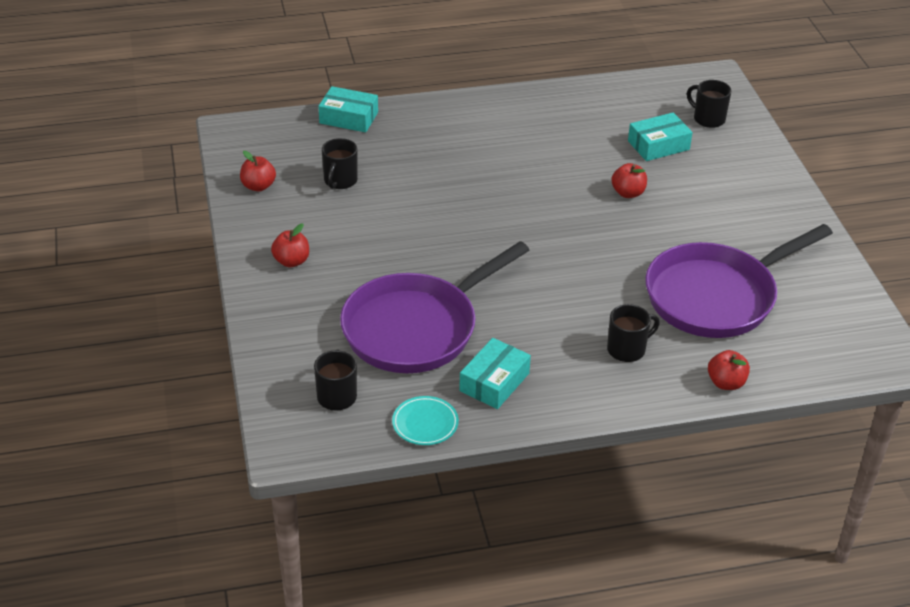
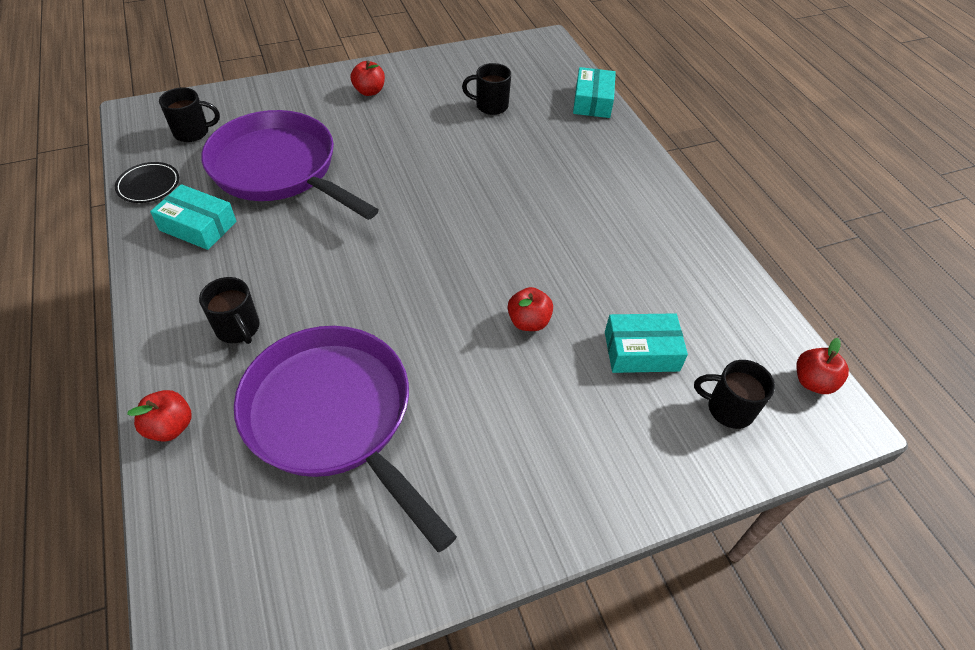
camera: 80 degrees right, 10 degrees up
red apple [240,151,276,192] -> red apple moved to [796,338,849,394]
turquoise plate [392,396,459,445] -> black plate [115,162,179,203]
turquoise box [628,112,693,161] -> turquoise box turned 60 degrees counterclockwise [605,313,688,373]
black mug [687,80,731,128] -> black mug turned 105 degrees counterclockwise [694,360,775,429]

